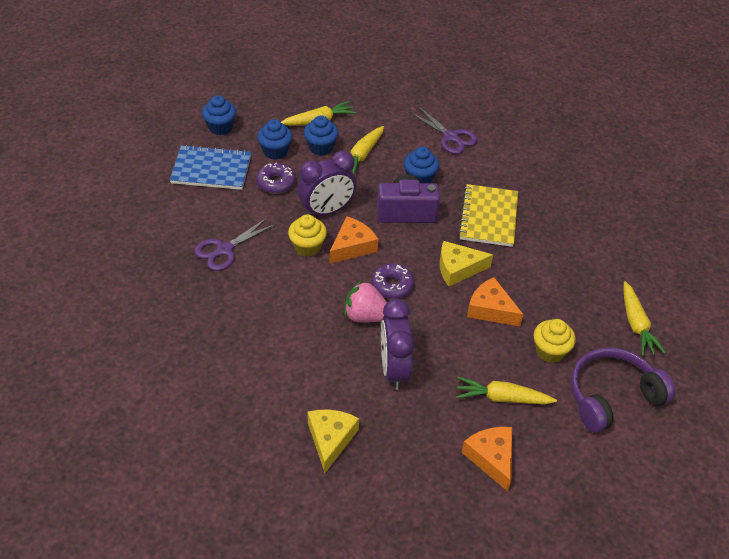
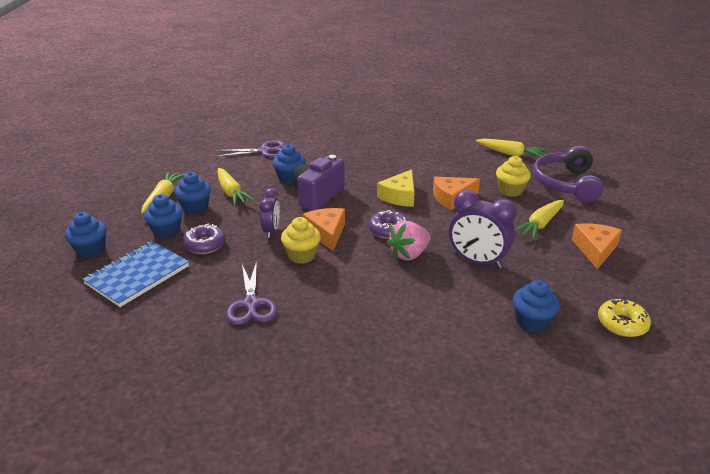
camera: 55 degrees left, 15 degrees down
purple clock [297,151,357,215] -> purple clock [259,188,280,238], size x0.60
yellow cheese [308,409,359,473] -> blue cupcake [513,280,560,333]
yellow notebook [458,184,518,247] -> none
orange cheese [461,427,512,491] -> orange cheese turned 90 degrees clockwise [572,223,622,269]
none -> yellow donut [598,299,651,337]

